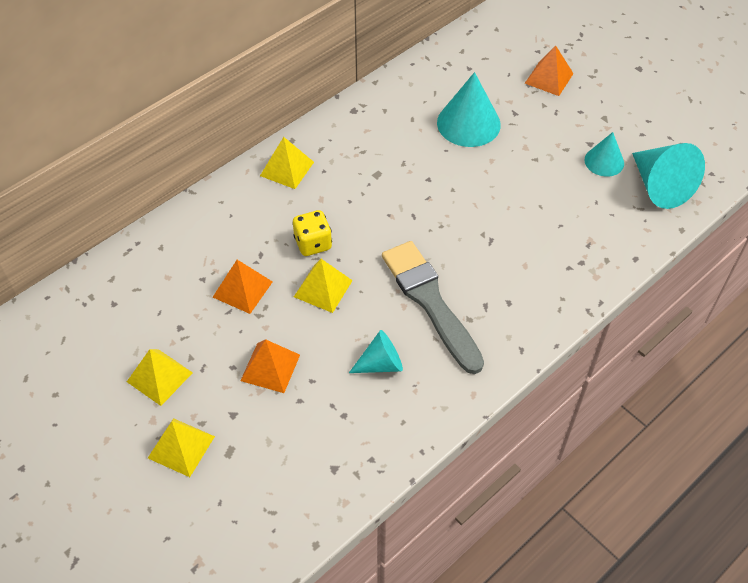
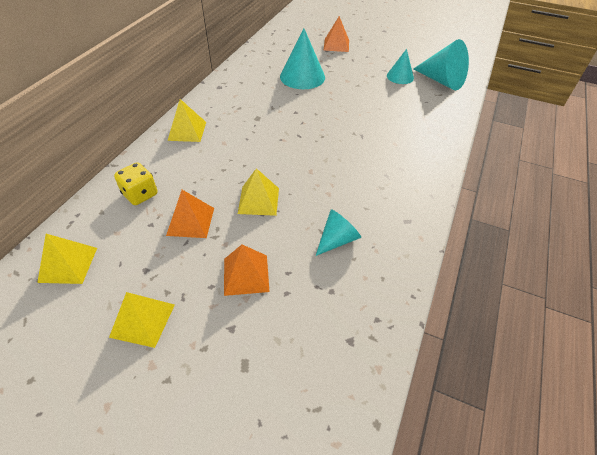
camera: 25 degrees left, 5 degrees down
yellow pyramid [148,418,215,477] -> yellow pyramid moved to [37,234,97,284]
yellow dice [293,210,332,256] -> yellow dice moved to [114,162,158,205]
grey brush [382,241,484,374] -> none

